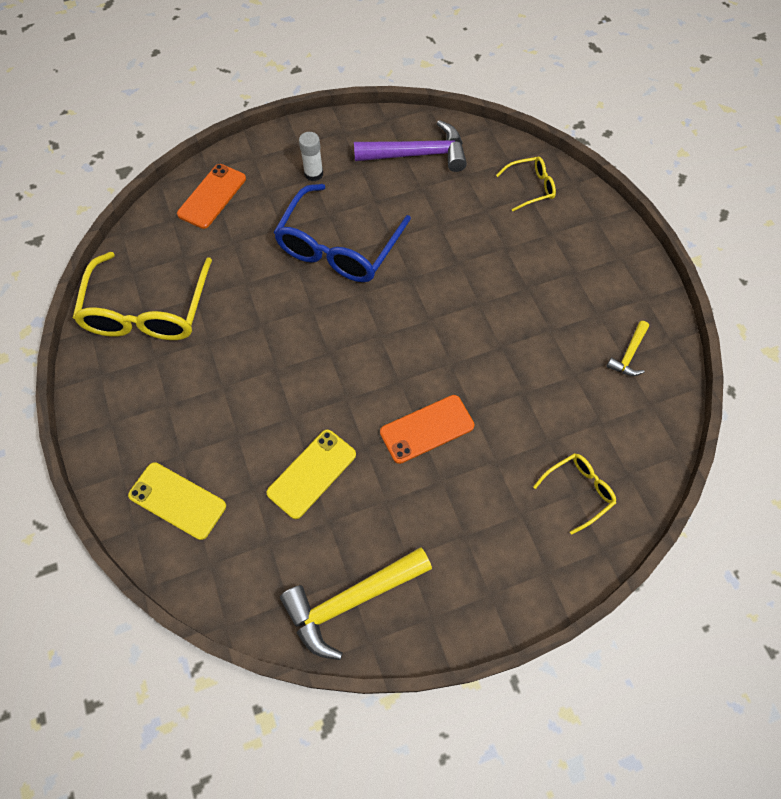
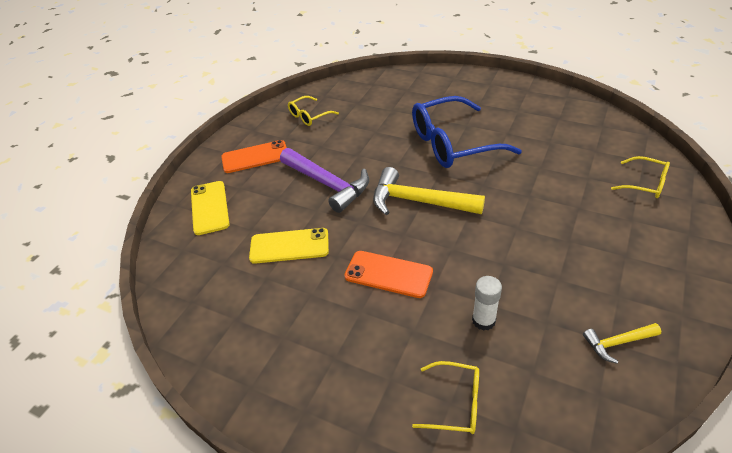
camera: 50 degrees right, 20 degrees down
yellow glasses [73,252,212,340] -> yellow glasses [288,96,339,126], size x0.49
orange phone [177,164,246,229] -> orange phone moved to [221,140,287,173]
yellow hammer [280,547,432,660] -> yellow hammer moved to [373,167,485,215]
white glue stick [299,132,323,181] -> white glue stick moved to [472,276,502,331]
purple hammer [354,120,467,172] -> purple hammer moved to [280,148,369,213]

